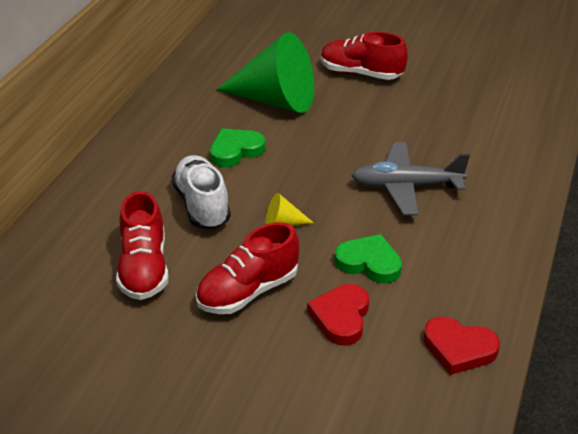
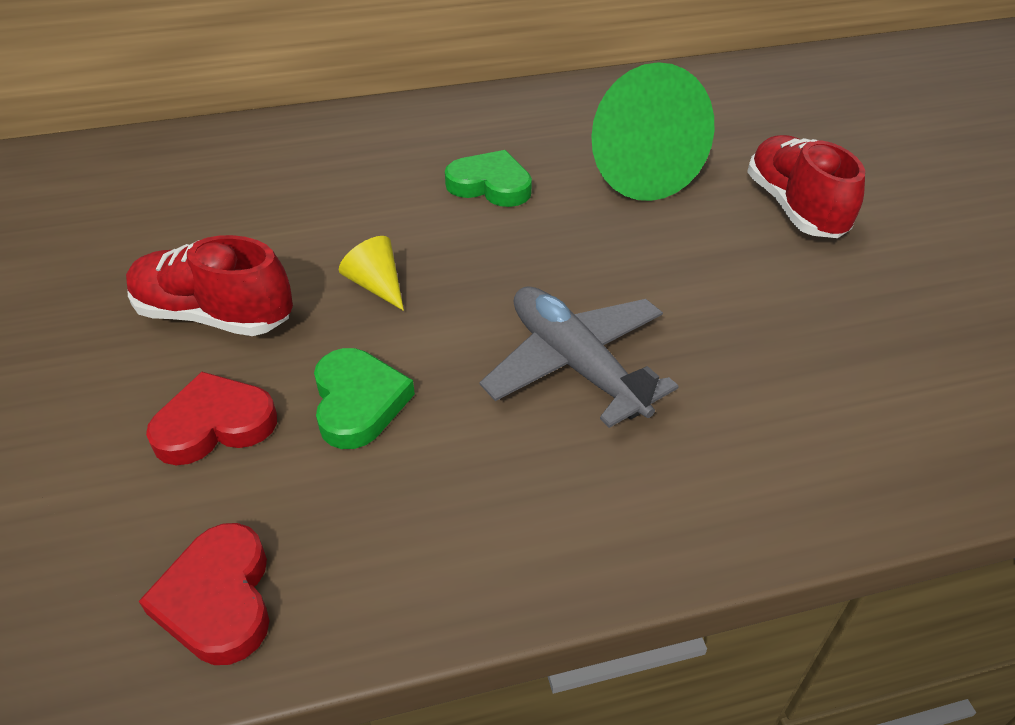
camera: 55 degrees right, 5 degrees up
red shoe [116,191,169,300] -> none
white shoe [171,155,231,229] -> none

